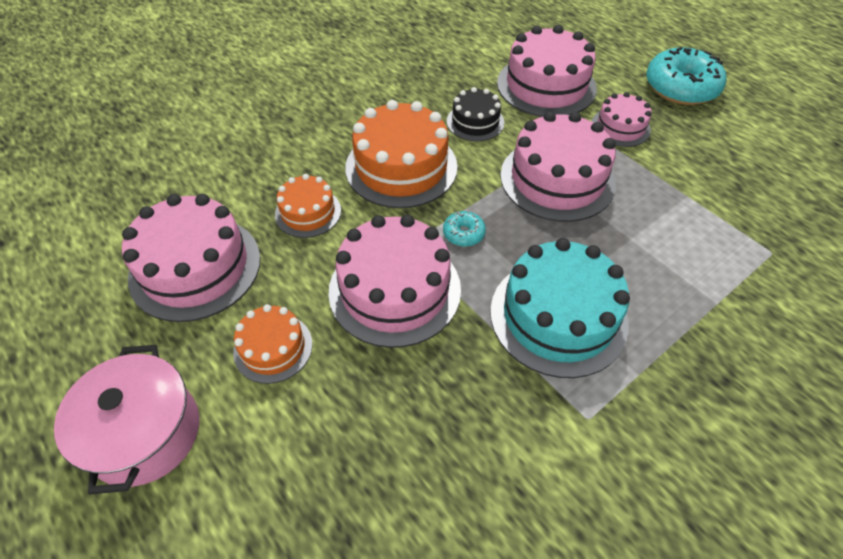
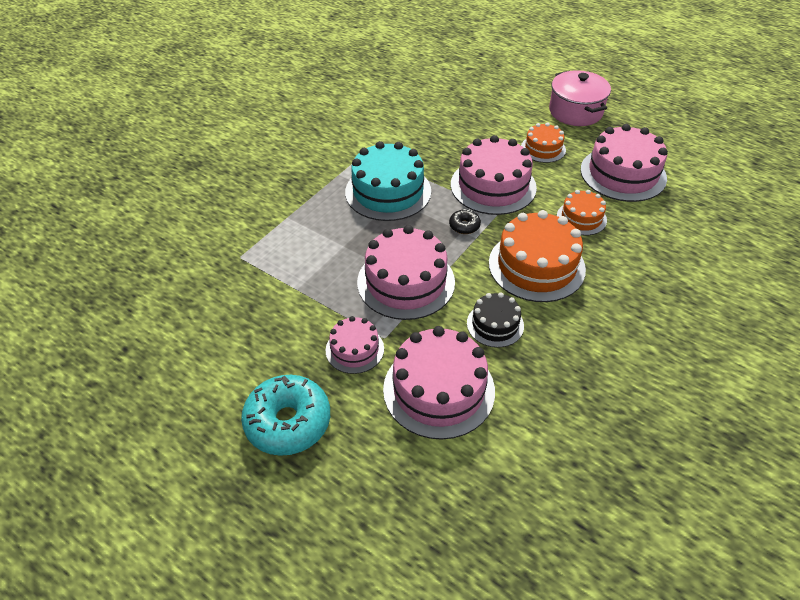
camera: 165 degrees right, 5 degrees down
turquoise donut [443,211,486,247] -> black donut [449,209,481,234]

